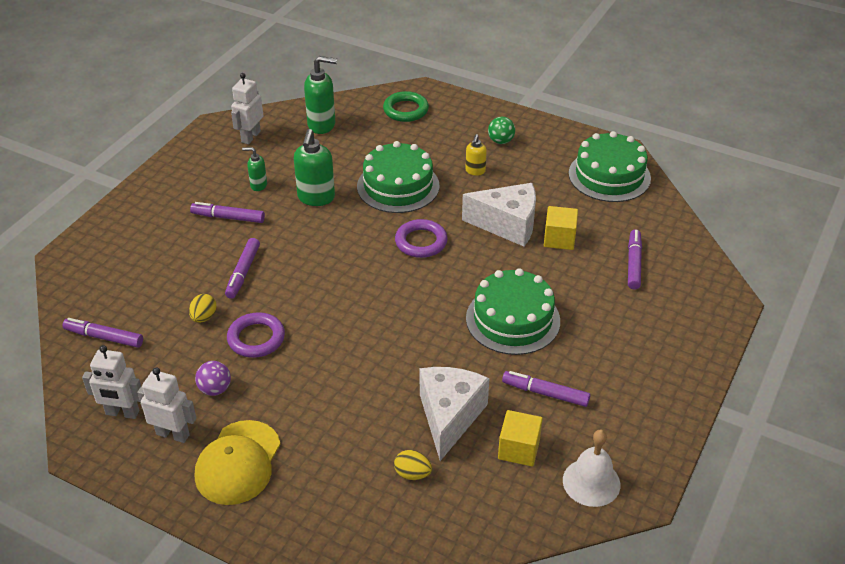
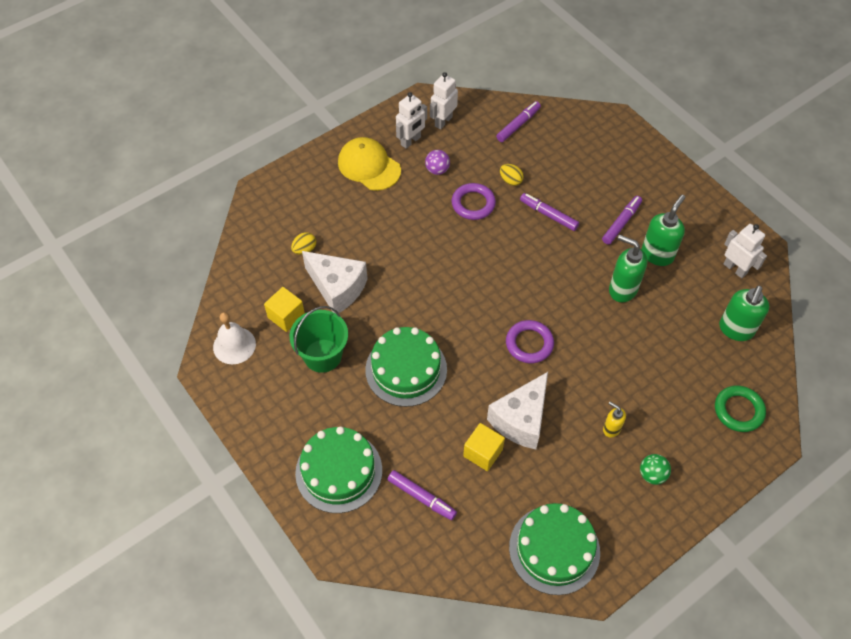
camera: 115 degrees right, 15 degrees up
green soap dispenser [242,147,267,191] -> green soap dispenser [642,195,686,266], size x1.81
green cake [357,141,440,213] -> green cake moved to [295,427,382,513]
purple marker [502,371,590,407] -> green bucket [290,306,348,373]

